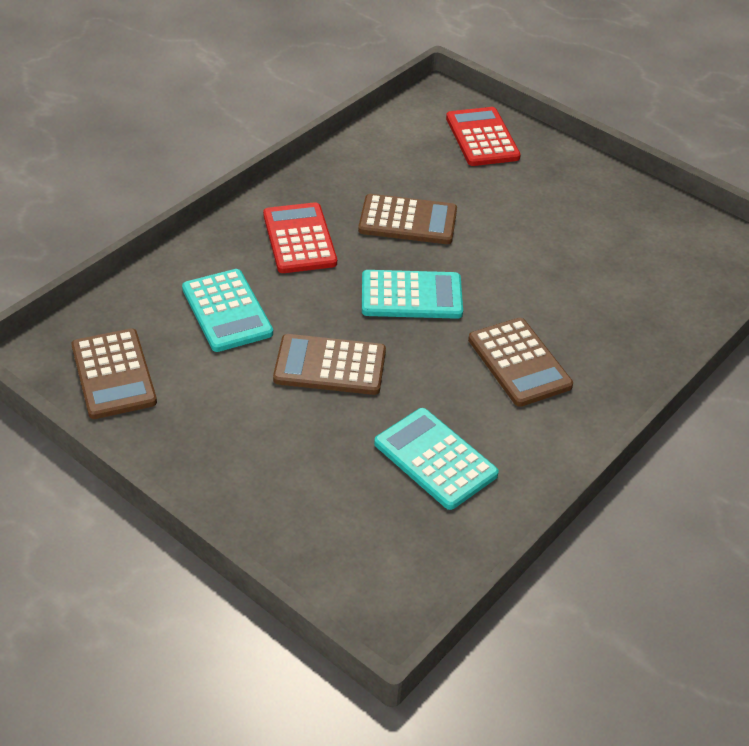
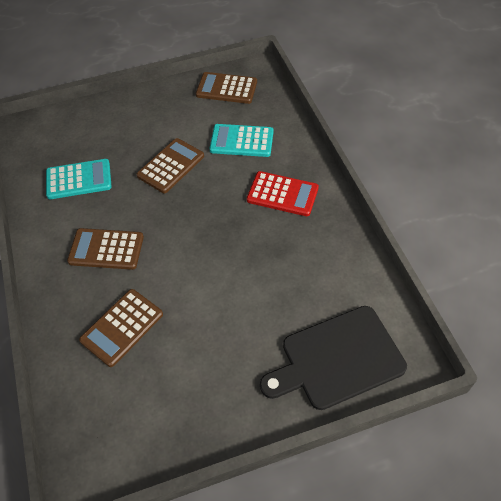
camera: 125 degrees right, 10 degrees up
brown calculator [358,194,457,244] -> brown calculator moved to [79,289,163,367]
turquoise calculator [362,270,463,319] -> none
red calculator [446,107,521,166] -> black cutting board [260,306,407,410]

